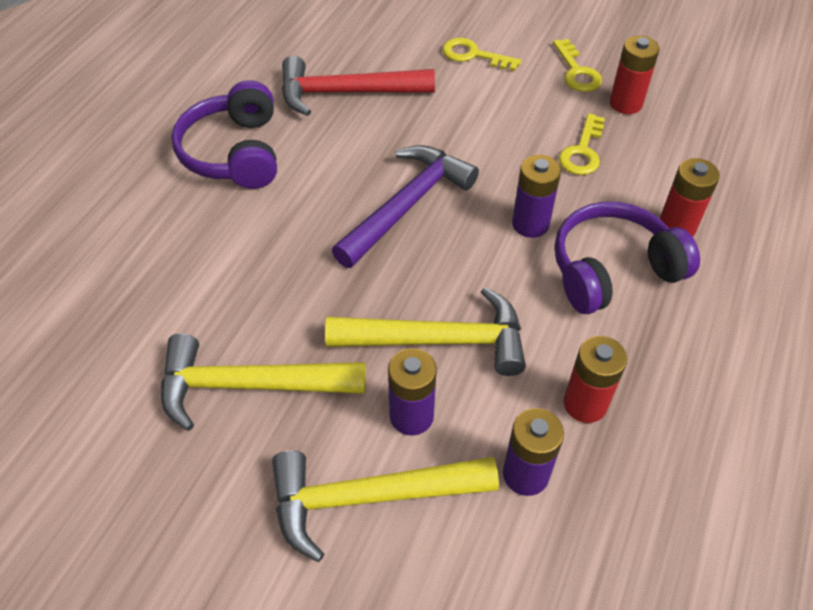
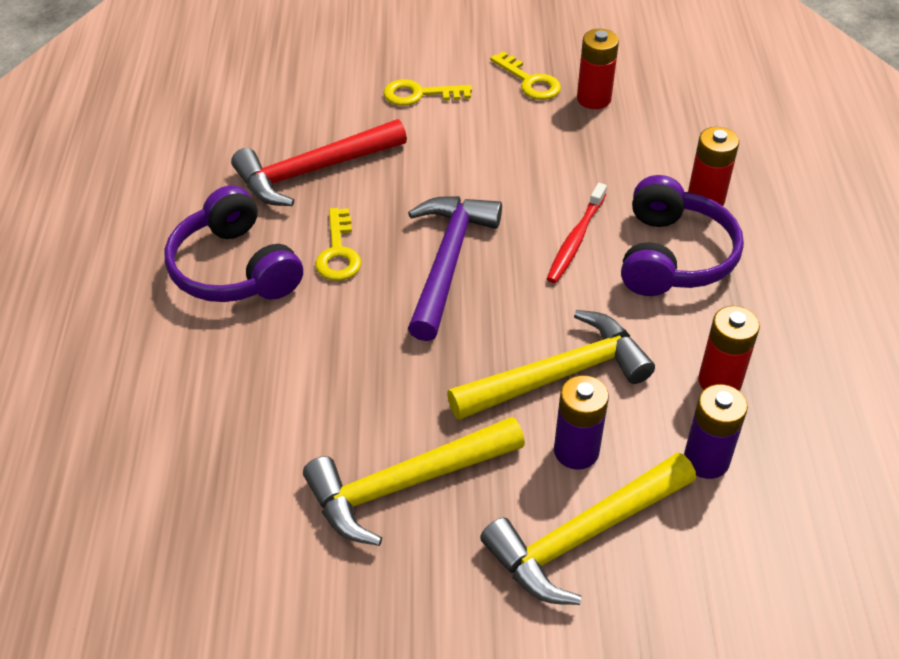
camera: 25 degrees left, 5 degrees down
purple battery [512,155,561,238] -> red toothbrush [547,183,607,283]
purple headphones [554,202,700,314] -> purple headphones turned 150 degrees clockwise [621,175,744,296]
yellow key [559,113,605,175] -> yellow key moved to [315,208,361,281]

